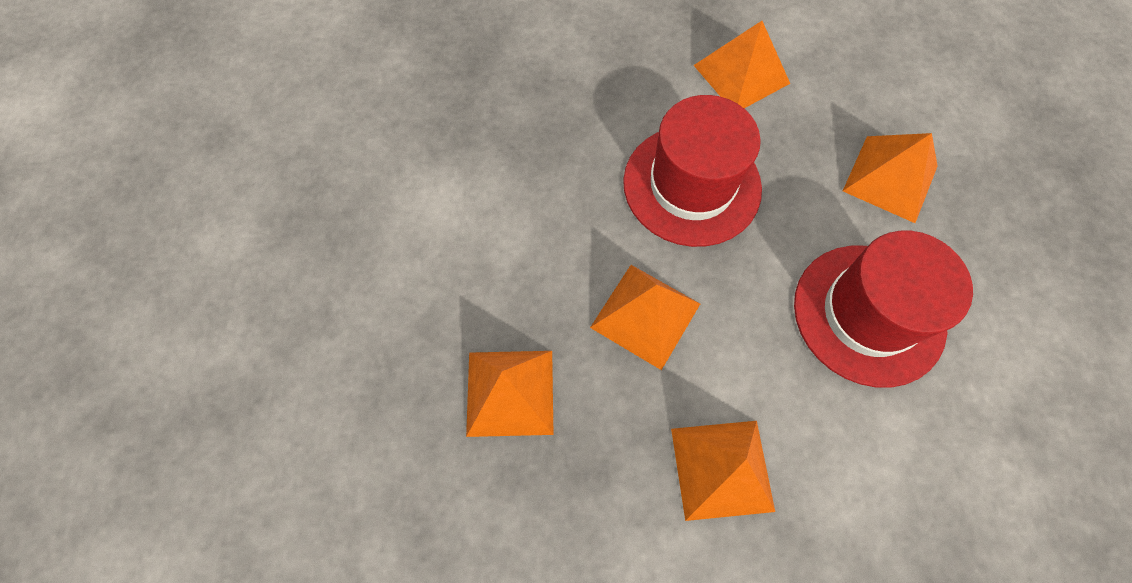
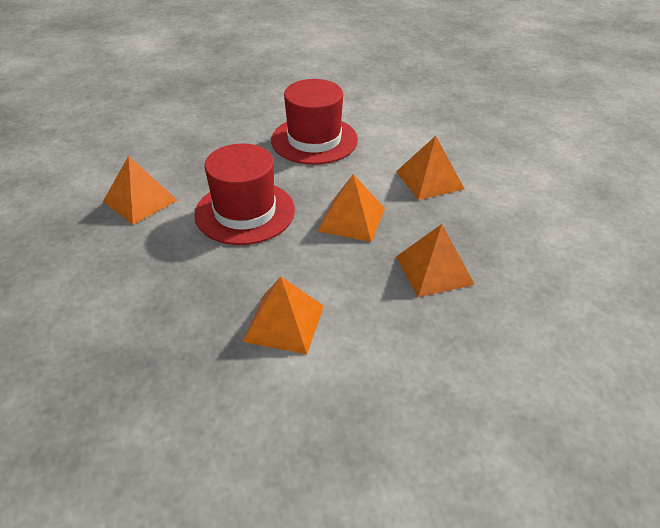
camera: 105 degrees left, 25 degrees down
orange pyramid [843,133,938,223] -> orange pyramid moved to [243,277,324,354]

